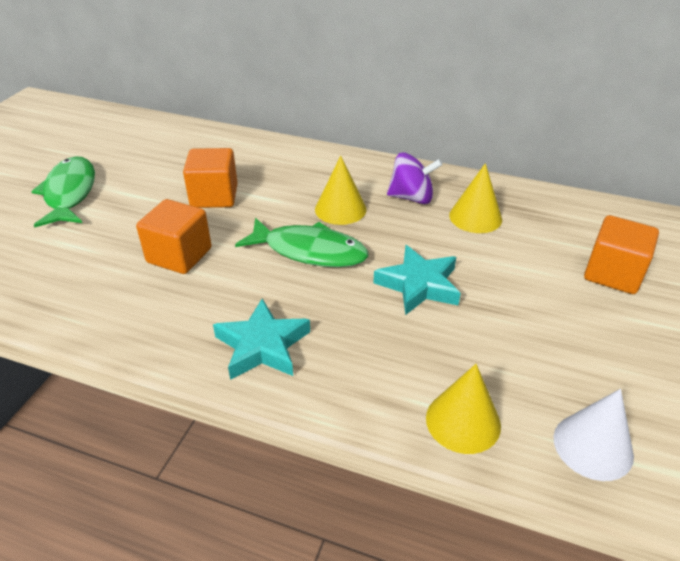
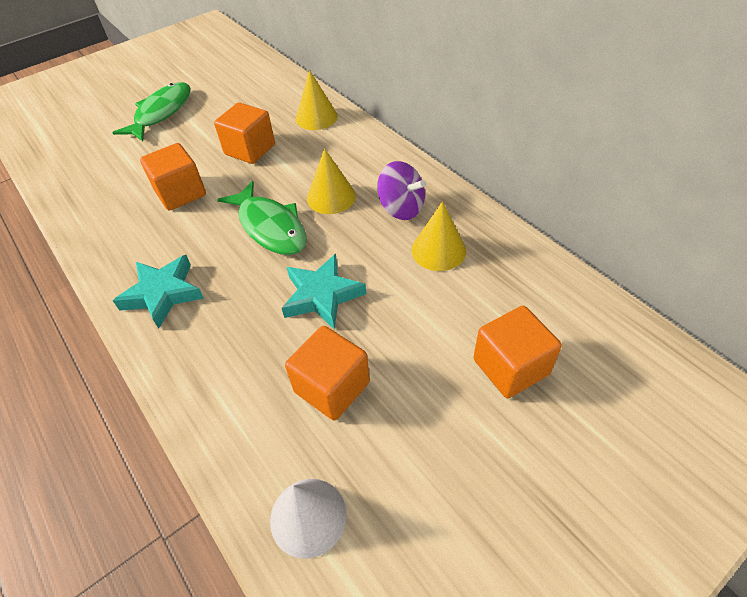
camera: 35 degrees right, 10 degrees up
yellow cone [426,364,501,454] -> yellow cone moved to [296,70,338,130]
none -> orange cube [285,326,370,421]

